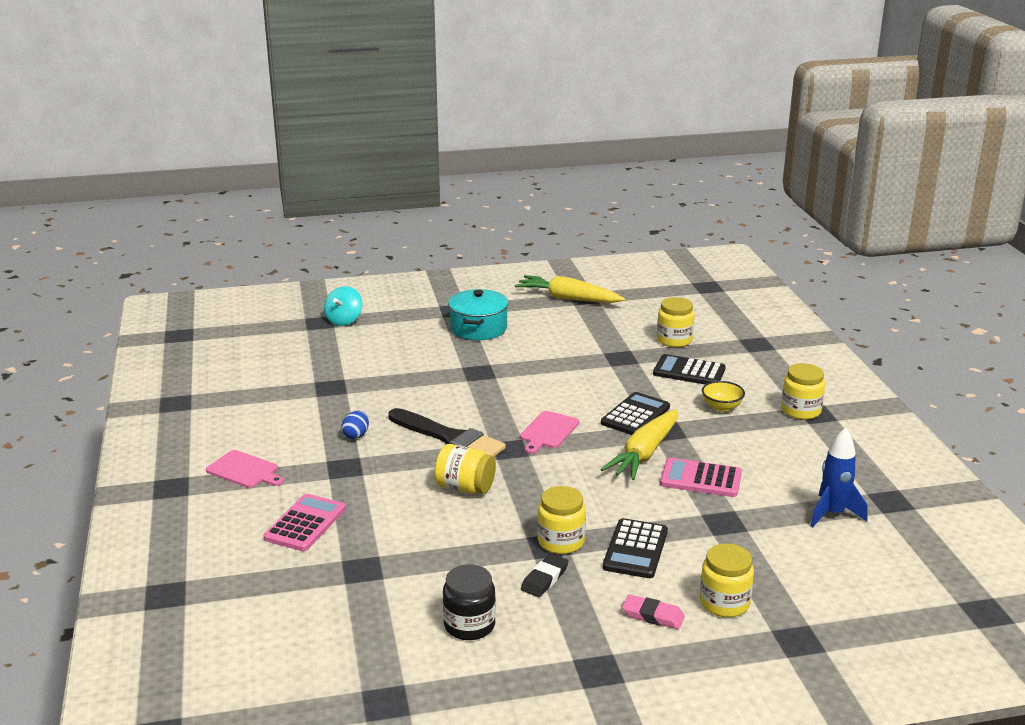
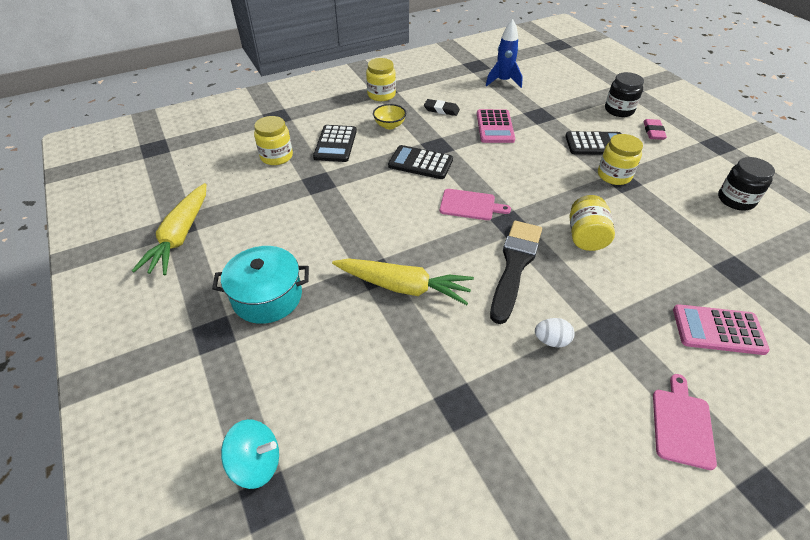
camera: 105 degrees left, 20 degrees up
blue egg [342,411,369,439] -> white egg [535,318,575,347]
black eraser [521,553,569,597] -> black eraser moved to [424,99,460,116]
yellow carrot [601,409,678,480] -> yellow carrot moved to [332,258,474,305]
yellow jar [700,543,754,617] -> black jar [605,72,644,117]

